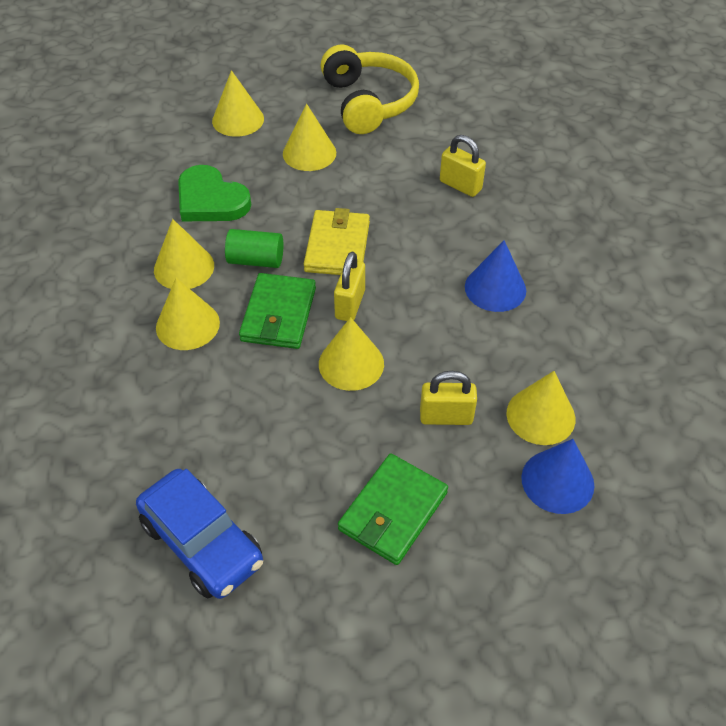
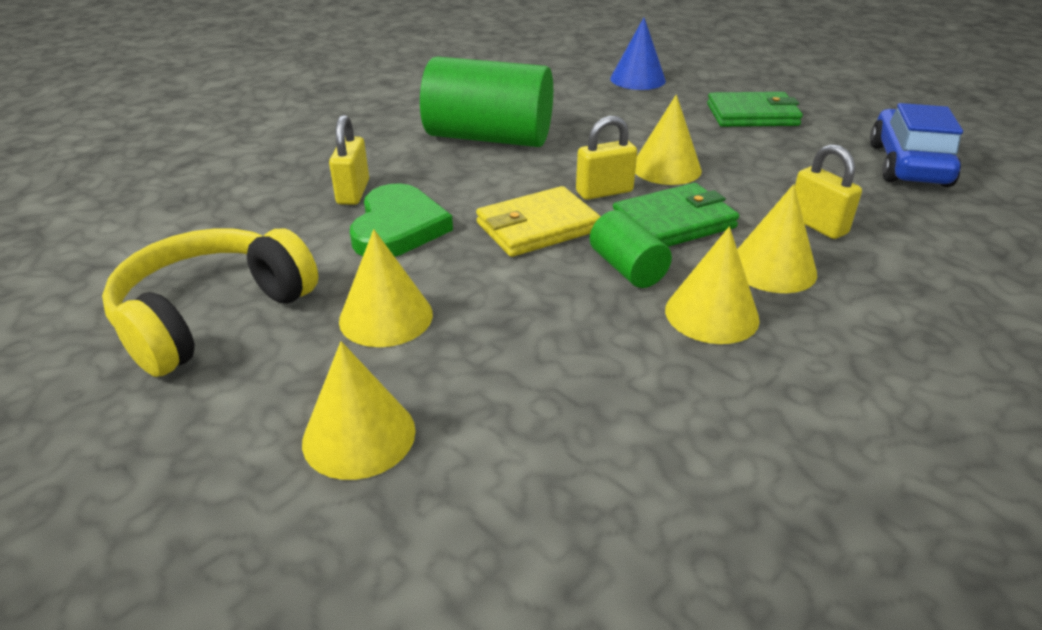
camera: 125 degrees left, 15 degrees down
green heart [178,165,251,221] -> green heart moved to [350,183,453,257]
yellow padlock [420,371,477,425] -> yellow padlock moved to [795,144,862,239]
blue cone [465,240,526,312] -> green cylinder [420,56,553,147]
yellow cone [507,371,575,445] -> none

